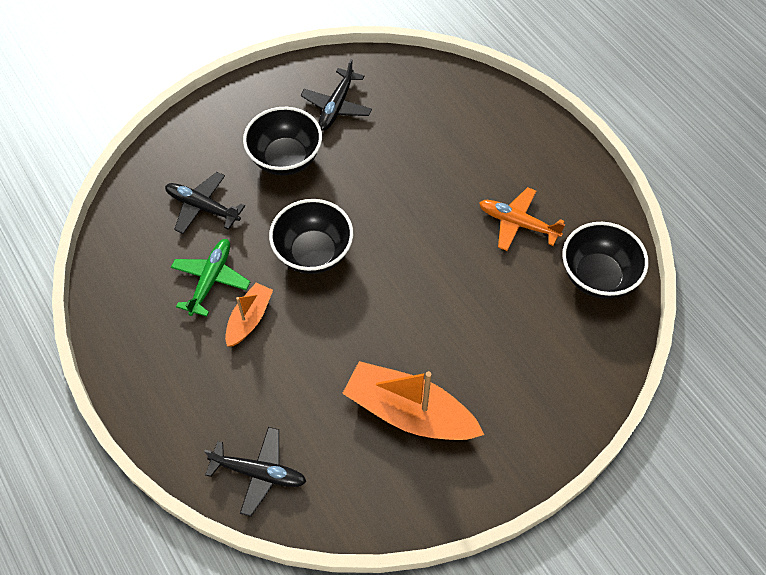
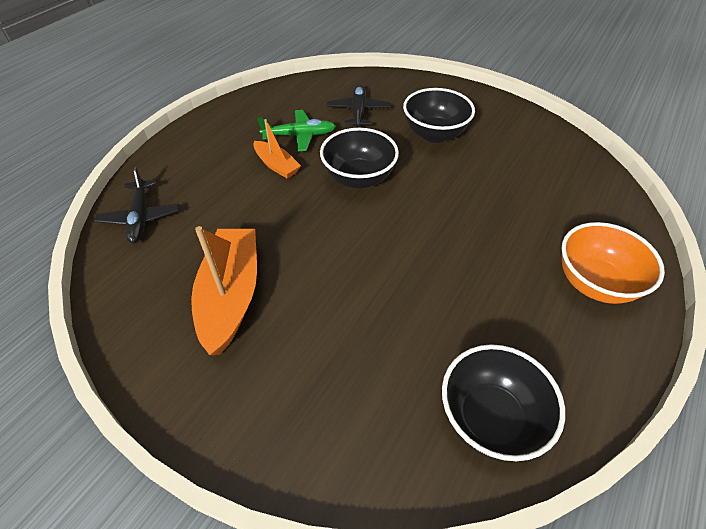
camera: 65 degrees right, 10 degrees down
orange boat [225,283,273,347] -> orange boat turned 45 degrees clockwise [254,119,301,178]
black plane [301,59,372,131] -> none
orange plane [479,187,565,251] -> none
none -> orange bowl [561,222,665,304]

